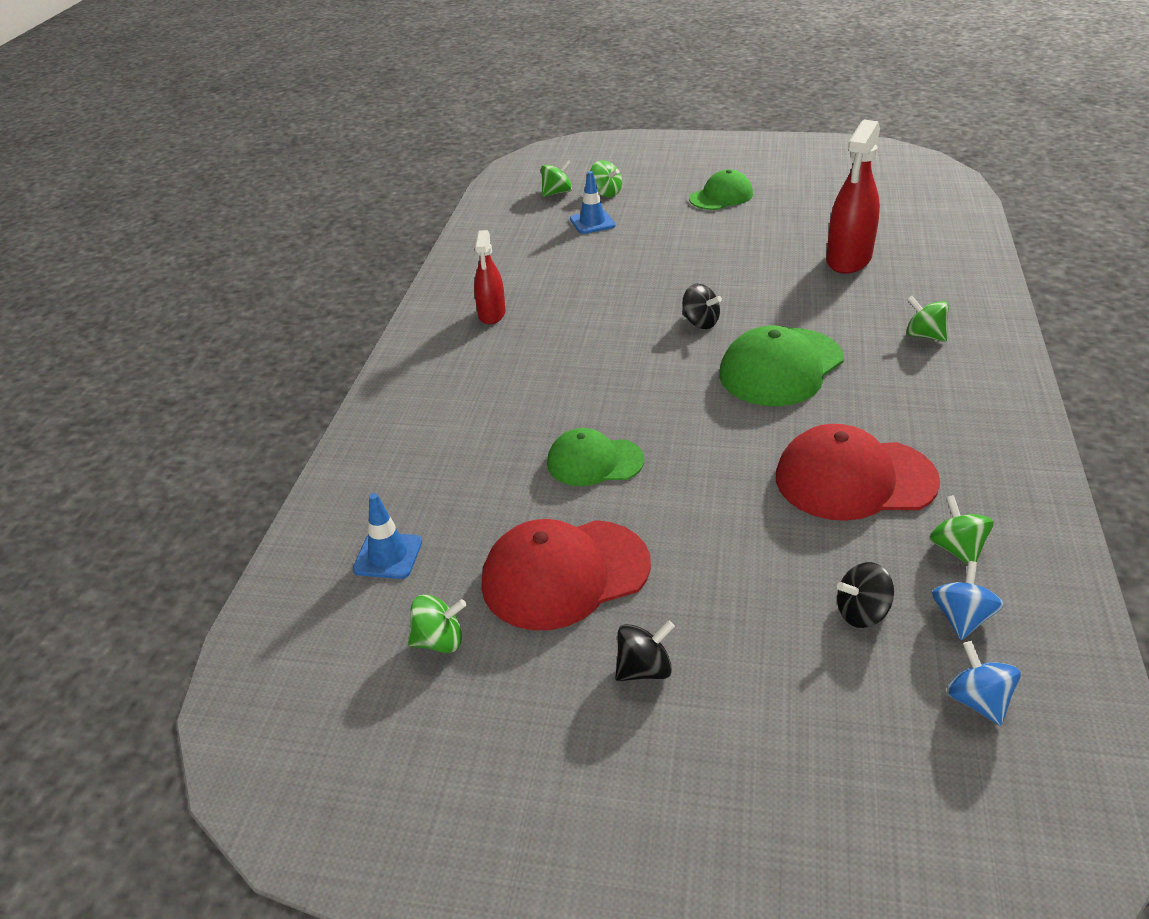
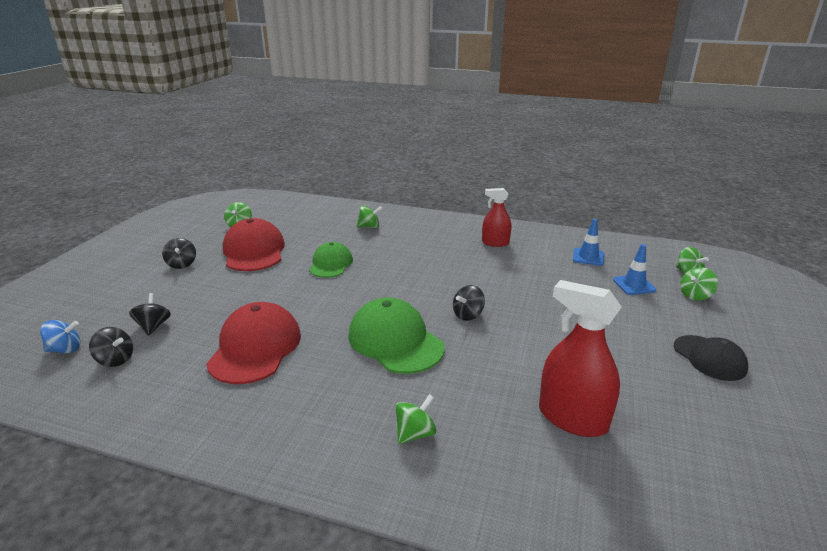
camera: 95 degrees right, 10 degrees down
blue traffic cone [353,493,422,579] -> blue traffic cone moved to [573,219,604,266]
green cap [689,169,753,210] -> black cap [674,335,748,381]
green spinning top [929,495,994,564] -> green spinning top moved to [357,205,383,228]
blue spinning top [932,561,1004,640] -> black spinning top [89,327,133,367]

